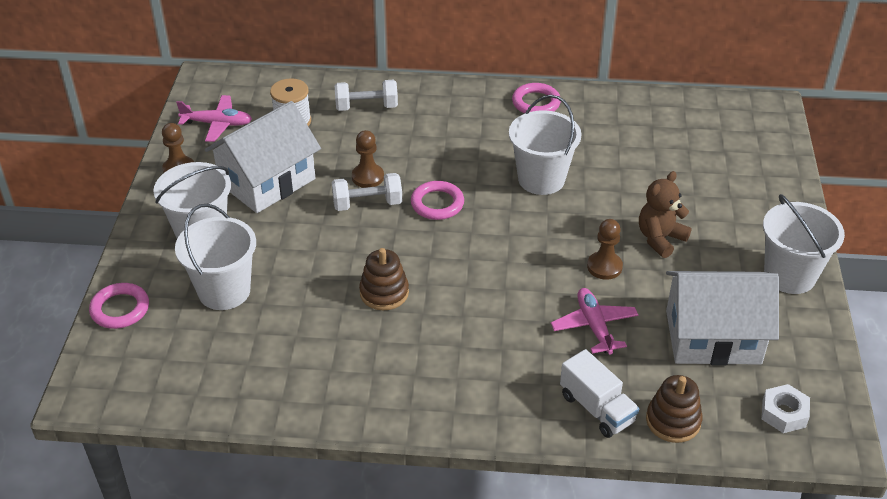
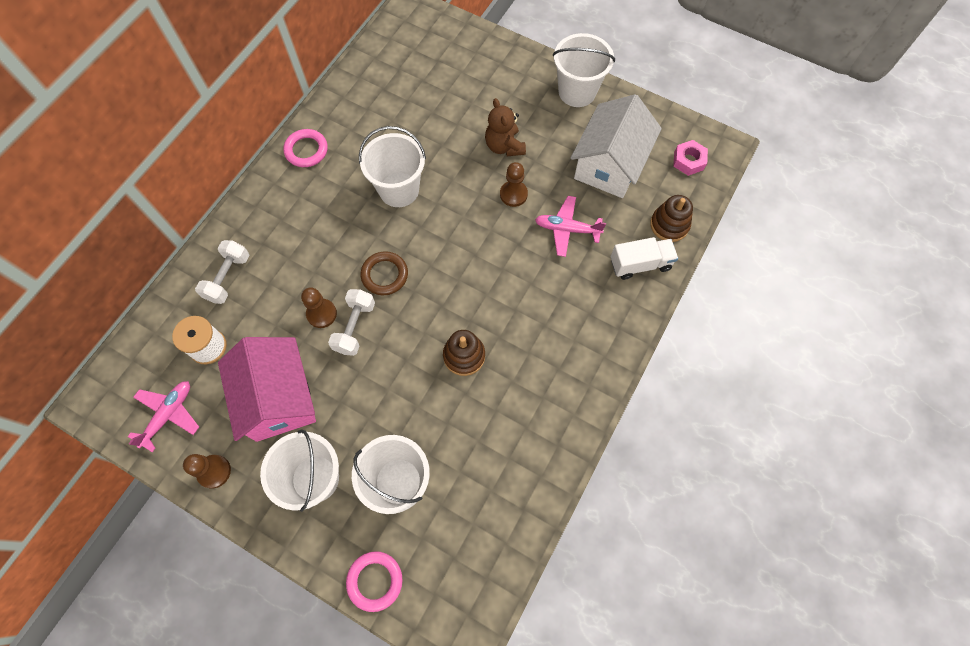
camera: 65 degrees left, 25 degrees up
white house [205,101,321,213] -> pink house [218,337,316,442]
pink ring [411,181,464,220] -> brown ring [361,251,408,295]
white nut [762,384,810,433] -> pink nut [673,140,708,176]

